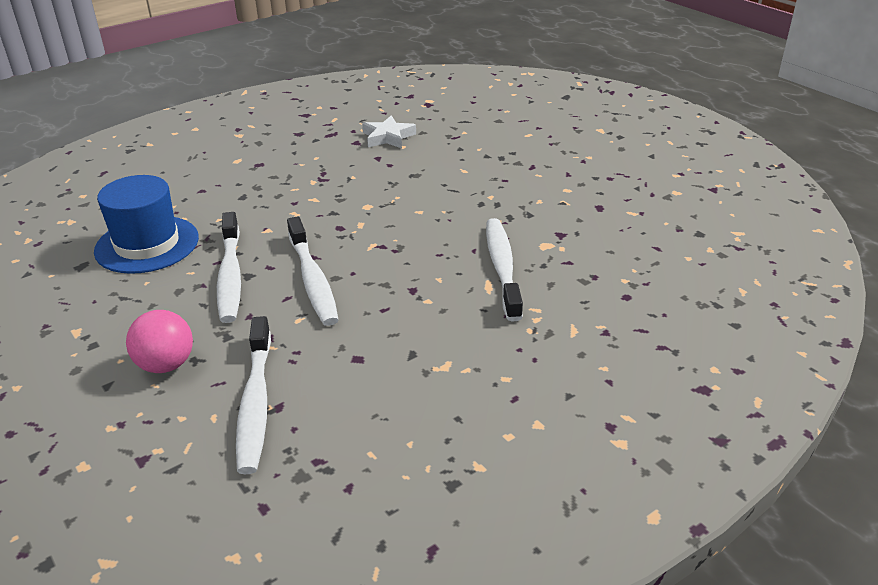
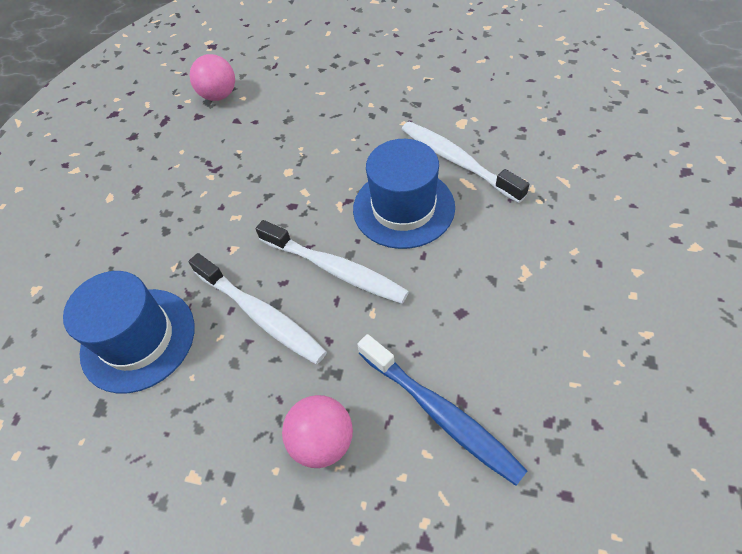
camera: 35 degrees left, 20 degrees up
white toothbrush [236,316,271,474] -> blue toothbrush [357,334,527,486]
white star [362,115,416,148] -> pink ball [190,54,235,101]
none -> blue hat [353,139,455,249]

